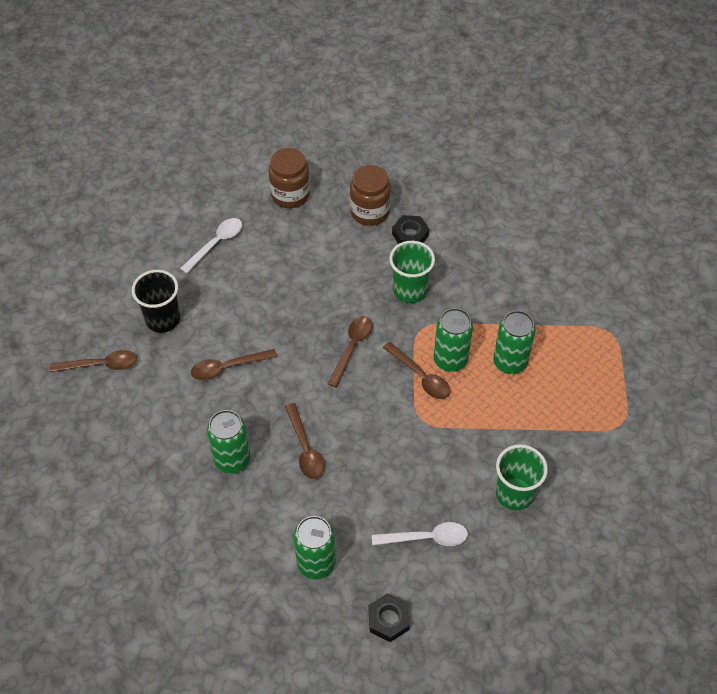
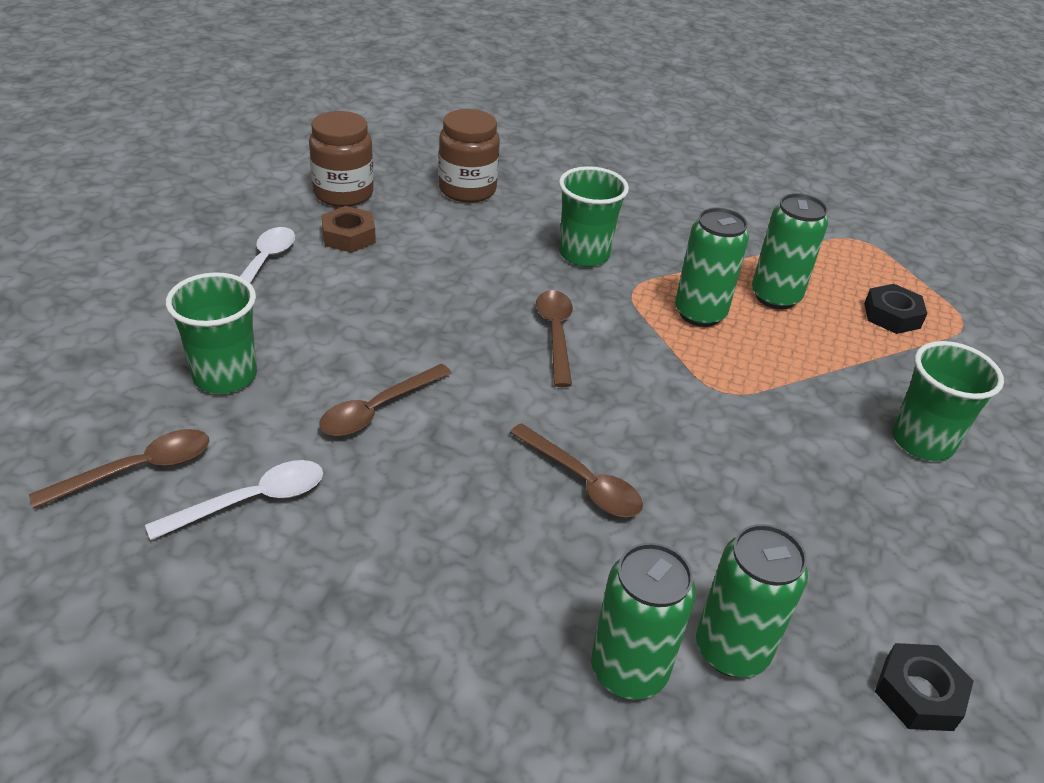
camera: 30 degrees left, 15 degrees down
black cup [132,270,180,333] -> green cup [166,272,257,394]
green can [207,410,251,474] -> green can moved to [591,543,696,700]
white spoon [372,522,468,546] -> white spoon moved to [145,460,323,540]
brown spoon [383,342,450,399] -> none
black nut [392,215,429,244] -> black nut moved to [864,284,927,334]
none -> brown nut [322,206,376,253]

